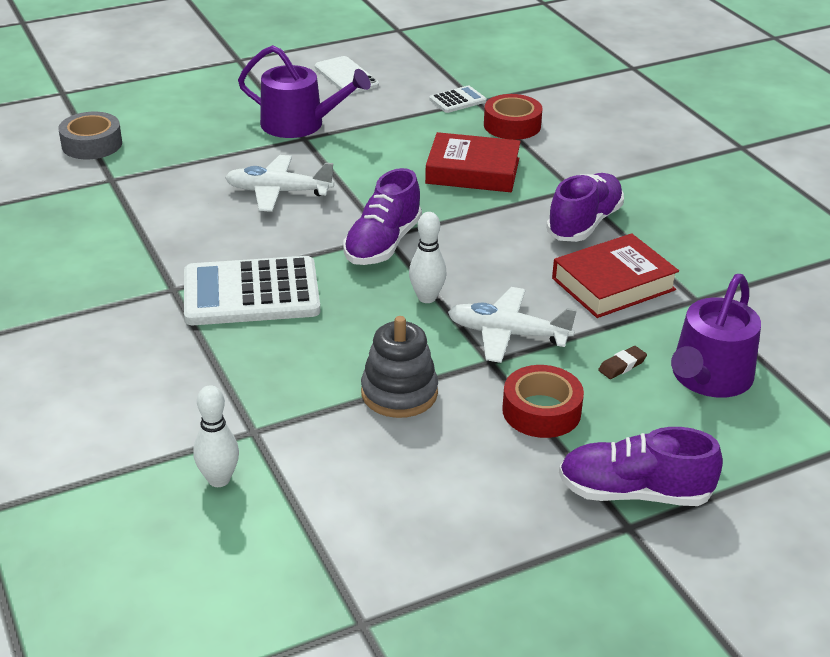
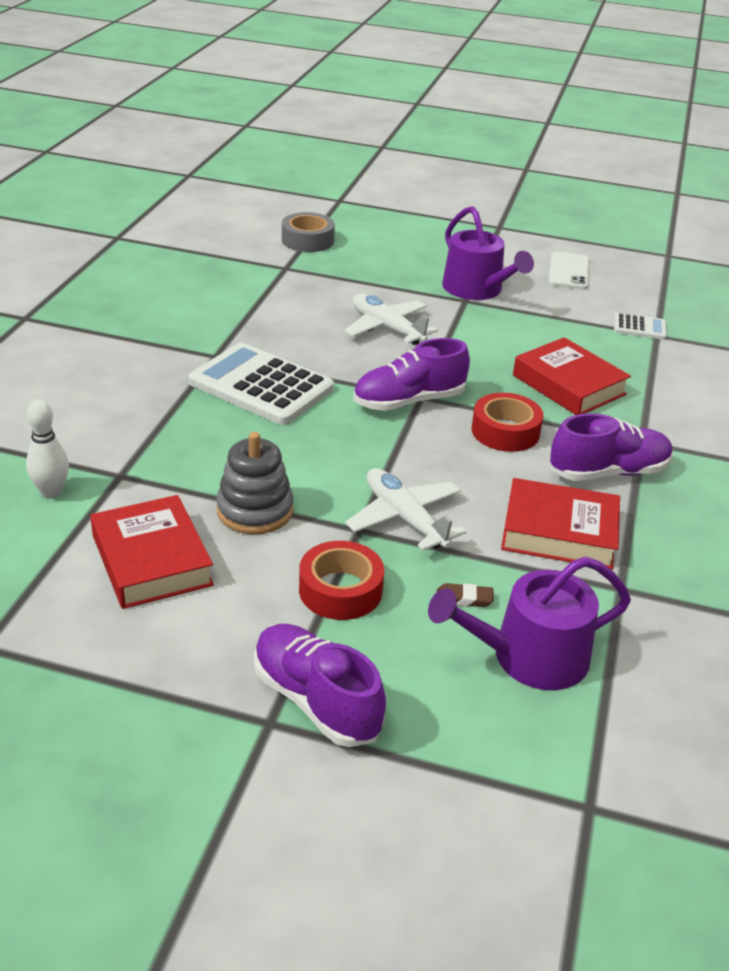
camera: 40 degrees right, 0 degrees up
white bowling pin [409,212,447,303] -> none
red tape [484,94,542,140] -> red tape moved to [472,393,544,452]
none -> red book [90,495,214,609]

